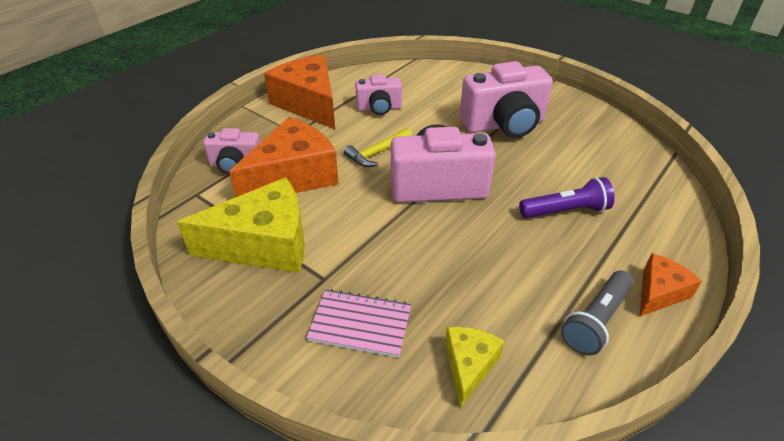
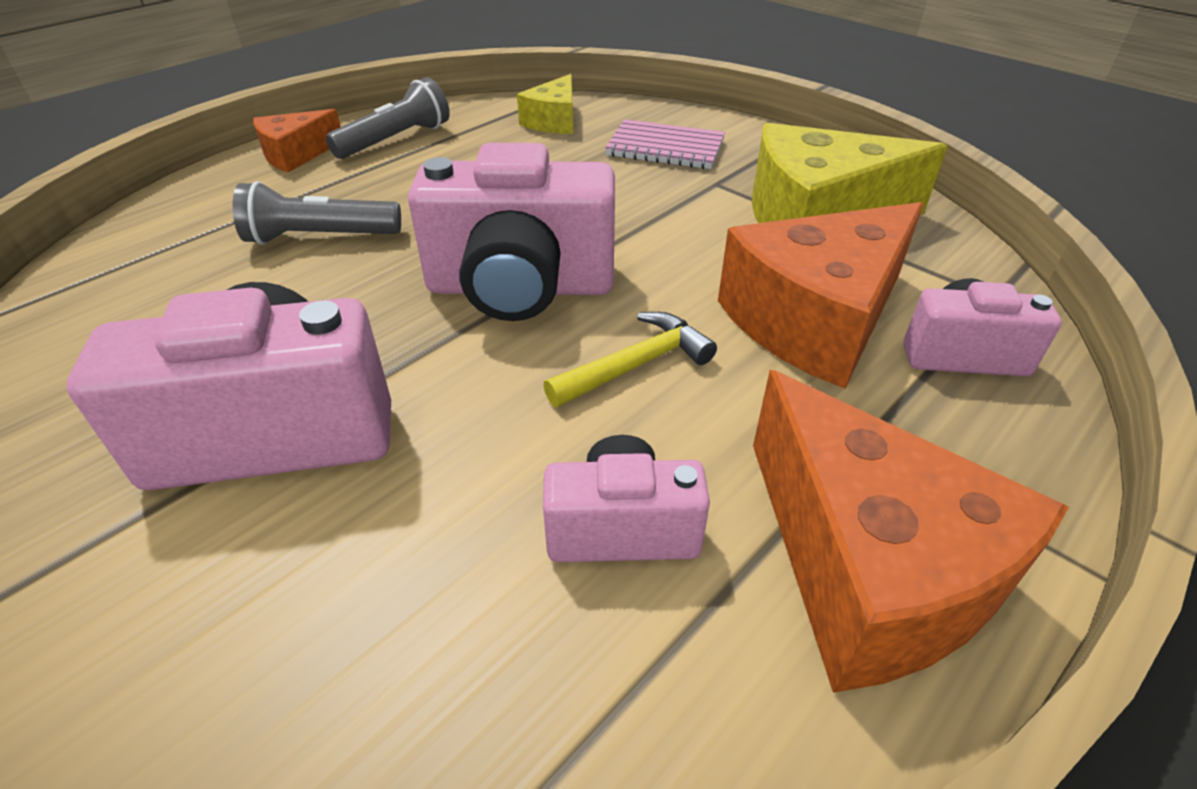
camera: 175 degrees left, 0 degrees up
purple flashlight [519,177,614,218] -> grey flashlight [233,181,401,245]

